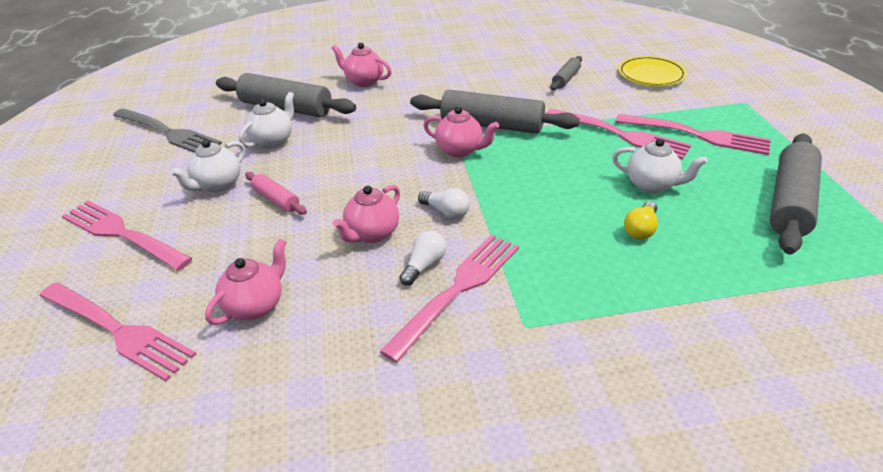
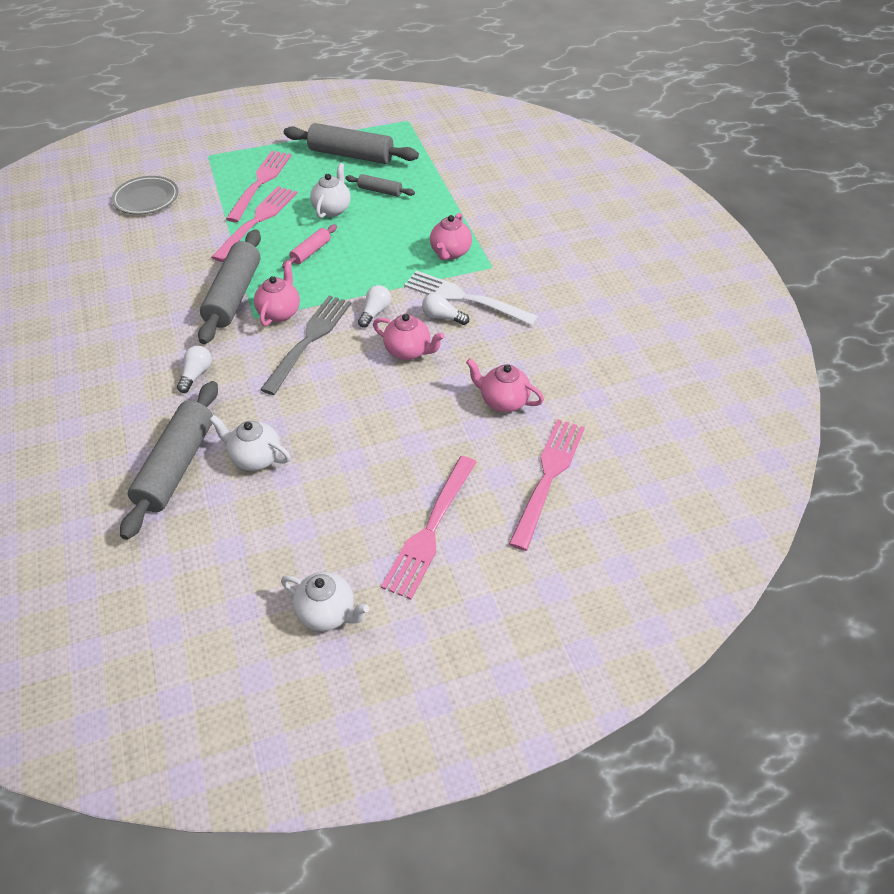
camera: 100 degrees left, 10 degrees up
grey fork [113,108,222,152] -> grey fork moved to [260,295,351,395]
white teapot [170,140,245,193] -> white teapot moved to [281,572,369,631]
pink rolling pin [245,172,307,215] -> pink rolling pin moved to [282,224,337,268]
pink teapot [331,43,392,87] -> pink teapot moved to [430,213,472,260]
pink fork [379,234,519,363] -> white fork [404,271,538,326]
grey rolling pin [551,56,582,90] -> grey rolling pin moved to [345,174,415,197]
yellow plate [618,56,687,86] -> grey plate [112,176,178,215]
yellow light bulb [624,201,658,239] -> none
none -> white light bulb [177,346,212,393]

